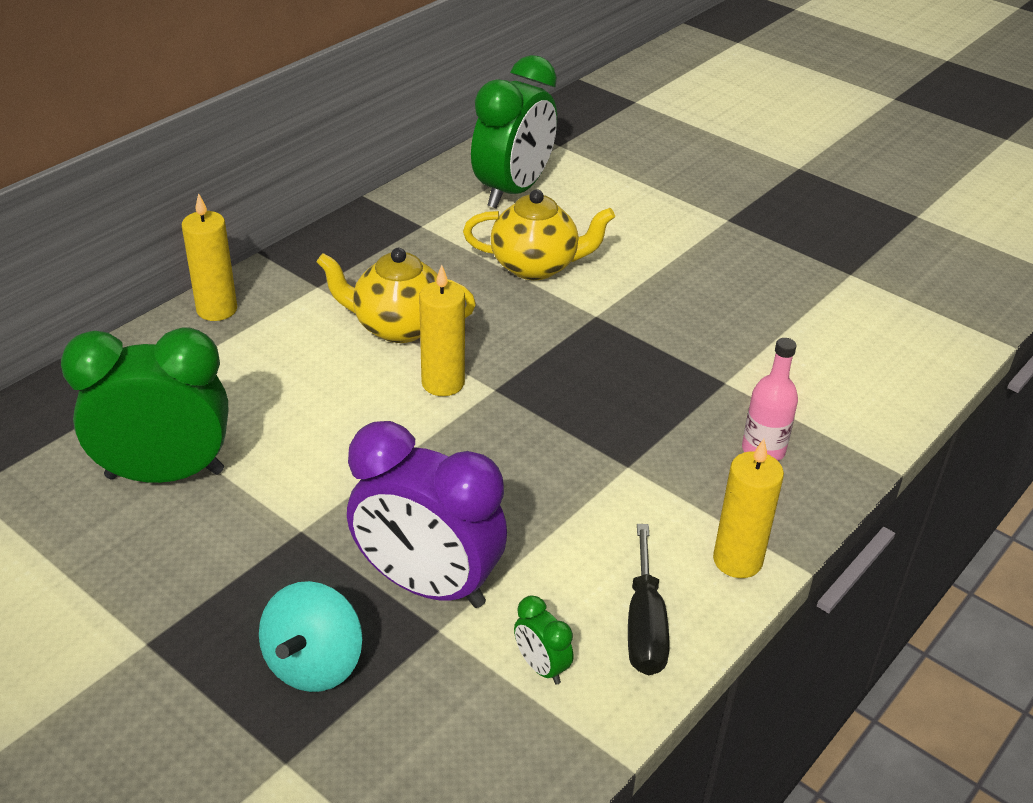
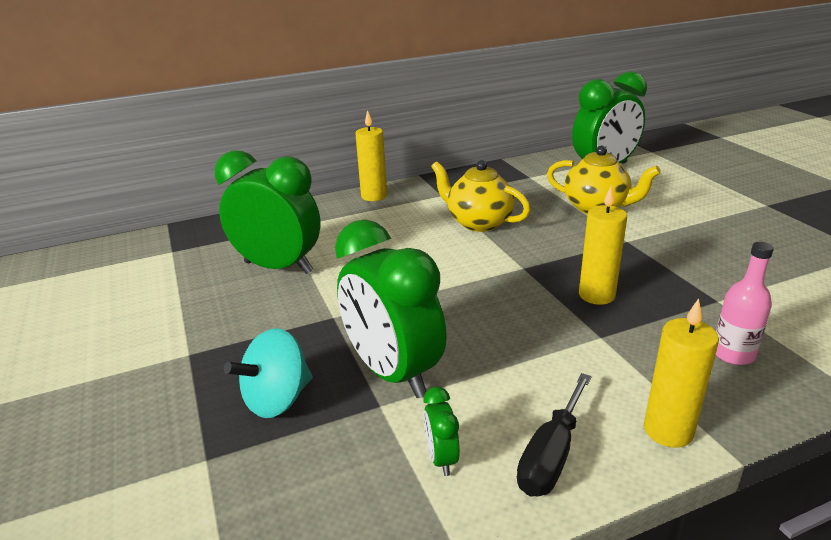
camera: 30 degrees right, 10 degrees down
purple clock [347,421,507,608] -> green clock [335,220,447,398]
yellow candle [419,265,465,396] -> yellow candle moved to [579,187,627,305]

